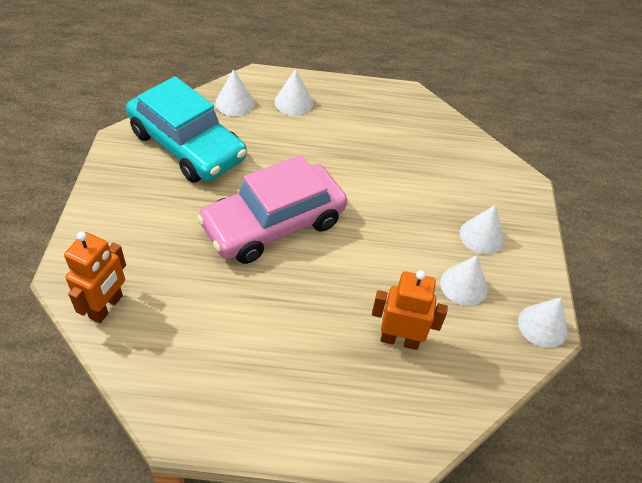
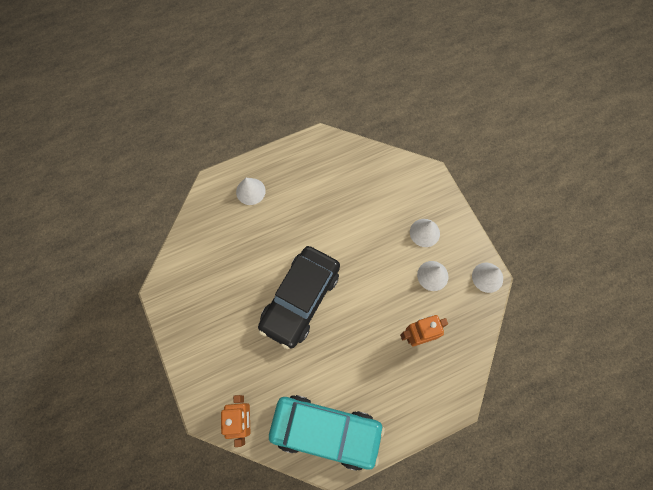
camera: 25 degrees left, 20 degrees up
turquoise car [126,76,247,182] -> turquoise car moved to [269,395,385,471]
pink car [197,155,347,264] -> black car [258,246,340,349]
white cone [215,69,255,116] -> none

